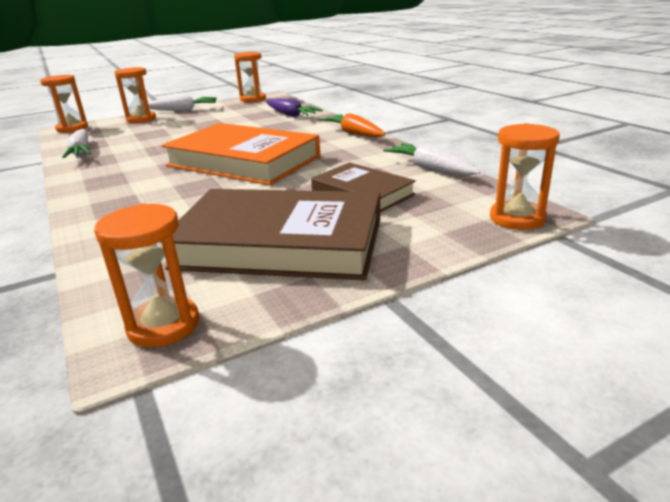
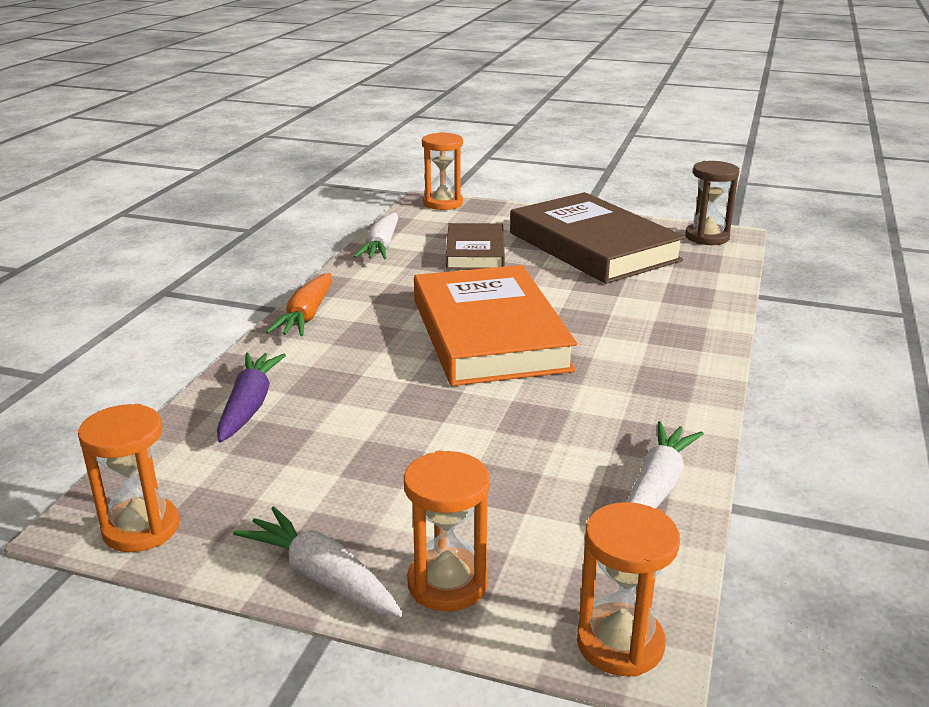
camera: 135 degrees left, 0 degrees up
orange hourglass [94,203,199,347] -> brown hourglass [685,161,739,245]

